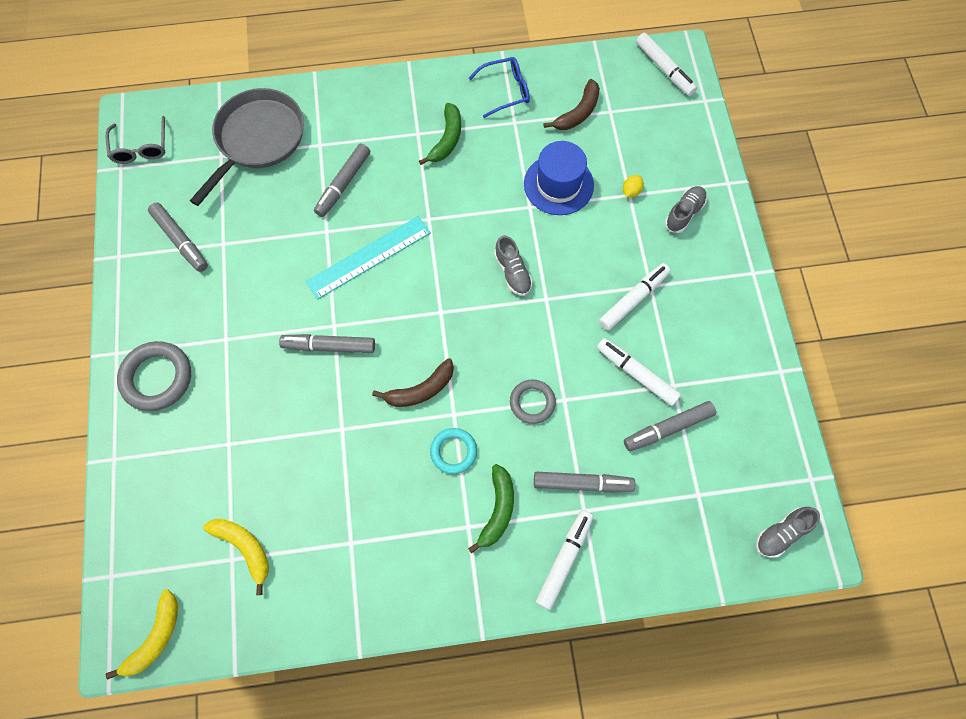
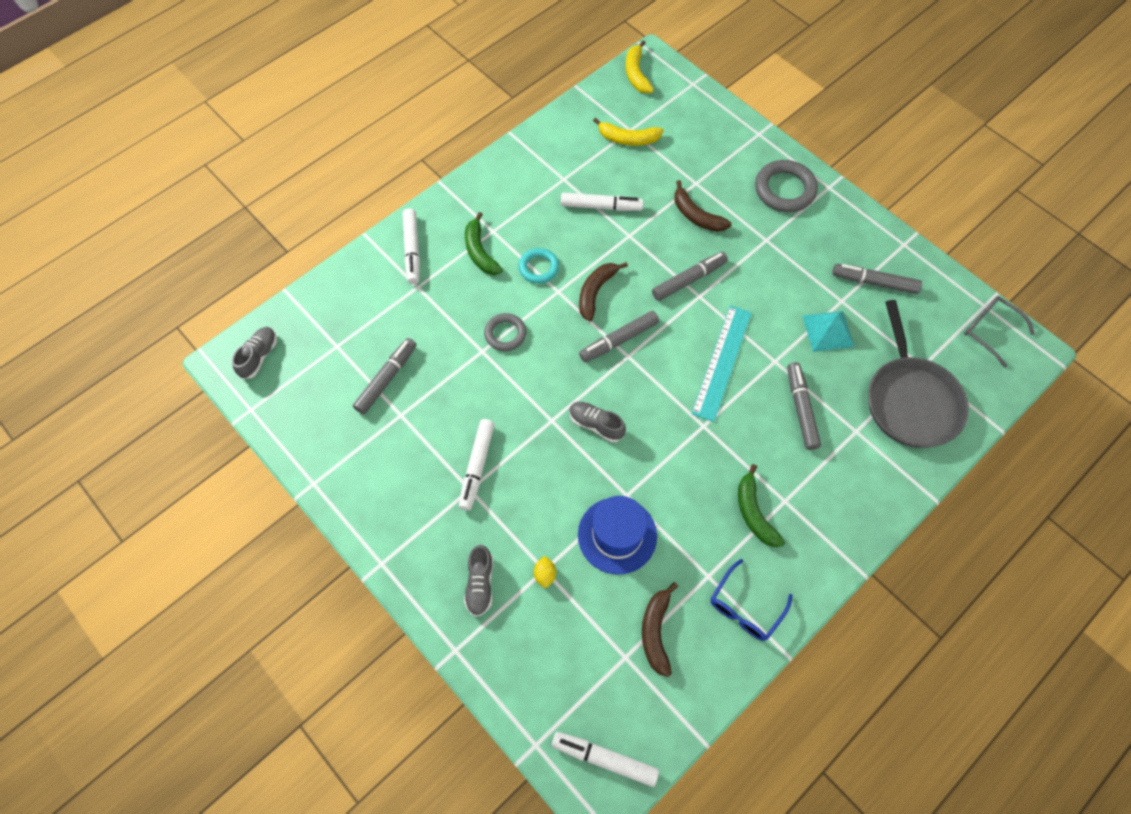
camera: 145 degrees right, 5 degrees down
grey marker [534,472,635,493] -> grey marker moved to [579,311,659,362]
white marker [597,338,681,406] -> white marker moved to [561,192,643,211]
none -> brown banana [675,180,731,232]
none -> turquoise pyramid [803,311,854,352]

